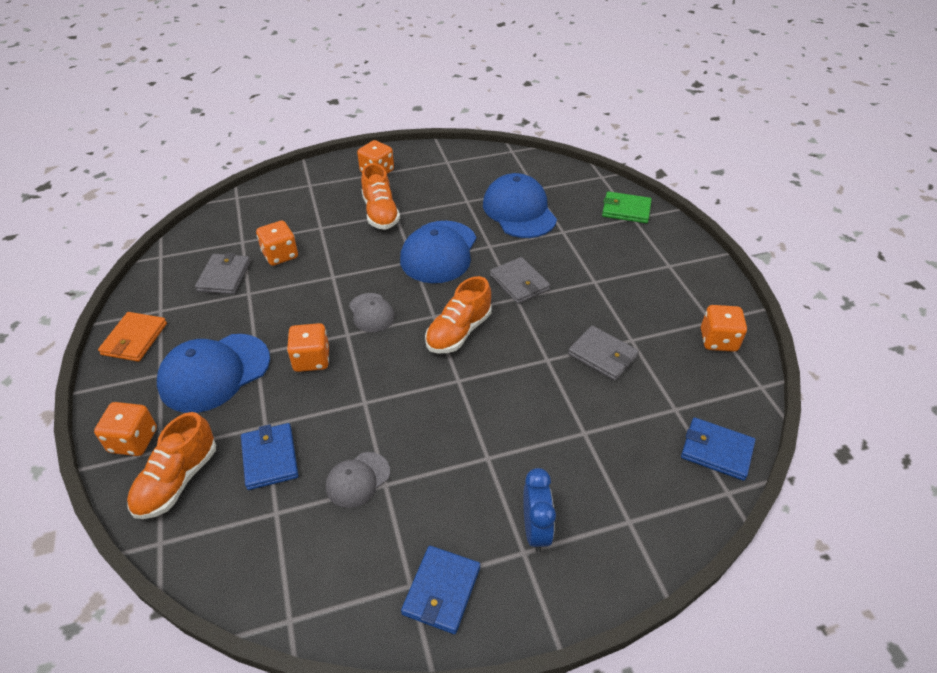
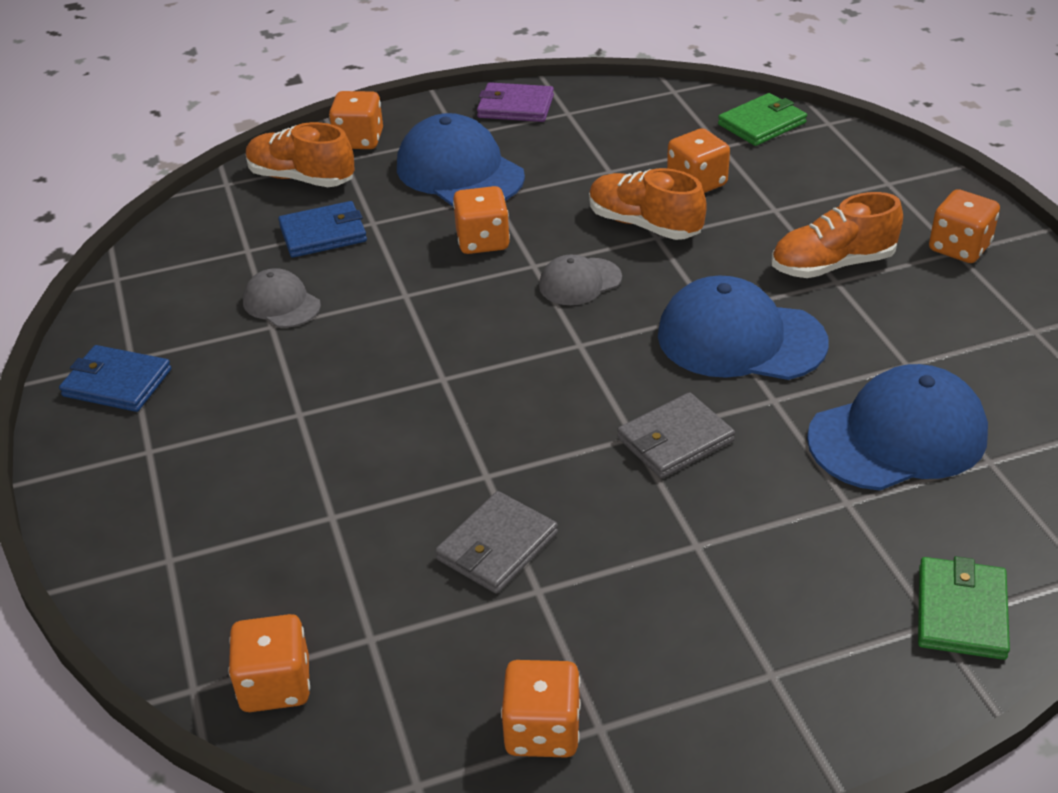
camera: 90 degrees right, 5 degrees down
orange wallet [98,312,167,362] -> purple wallet [477,82,554,122]
grey wallet [195,252,251,294] -> none
orange shoe [425,276,492,353] -> orange shoe moved to [589,168,707,240]
blue clock [523,468,556,553] -> none
blue wallet [681,417,755,481] -> orange dice [228,614,310,712]
none -> green wallet [718,93,807,146]

